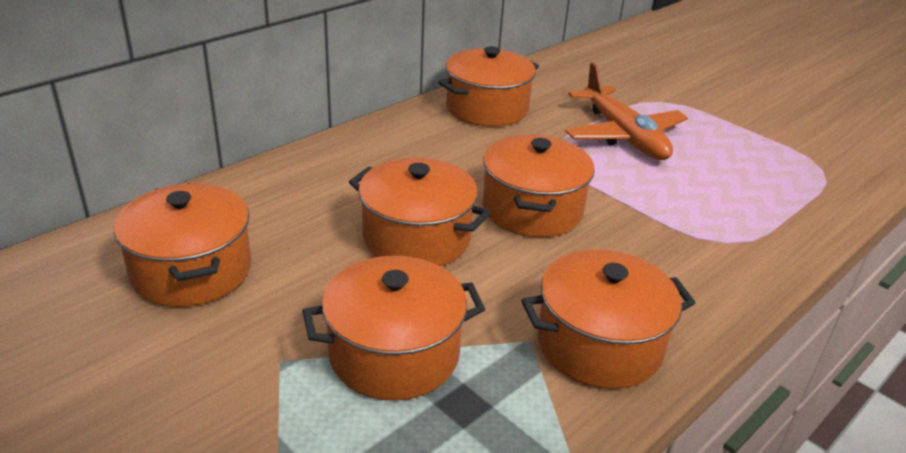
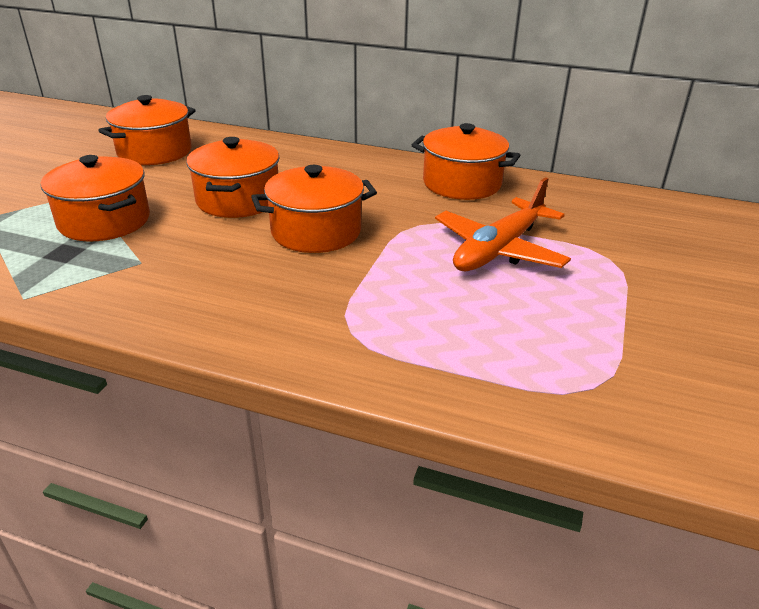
camera: 65 degrees right, 0 degrees up
orange pot [521,249,695,389] -> none

